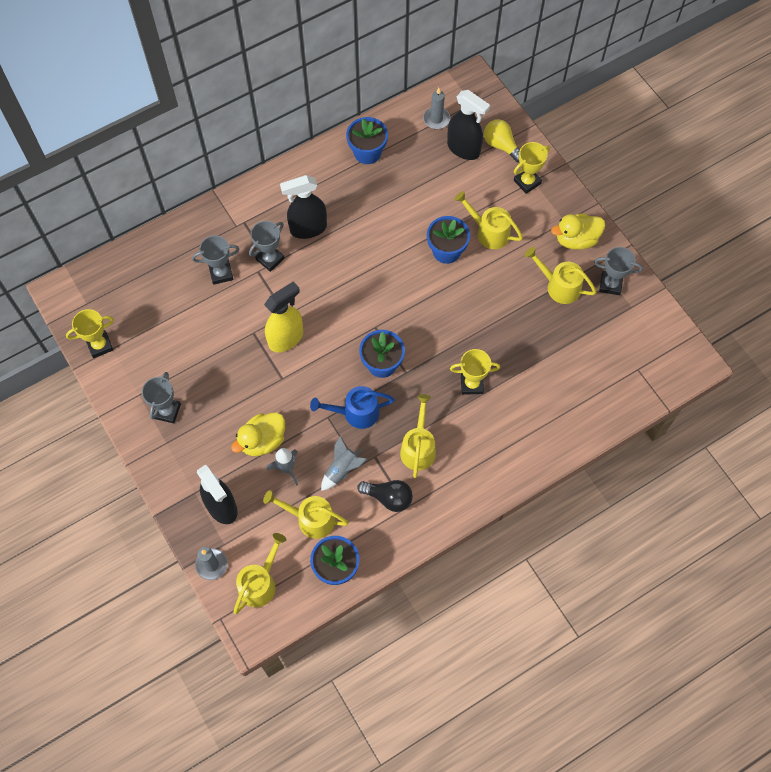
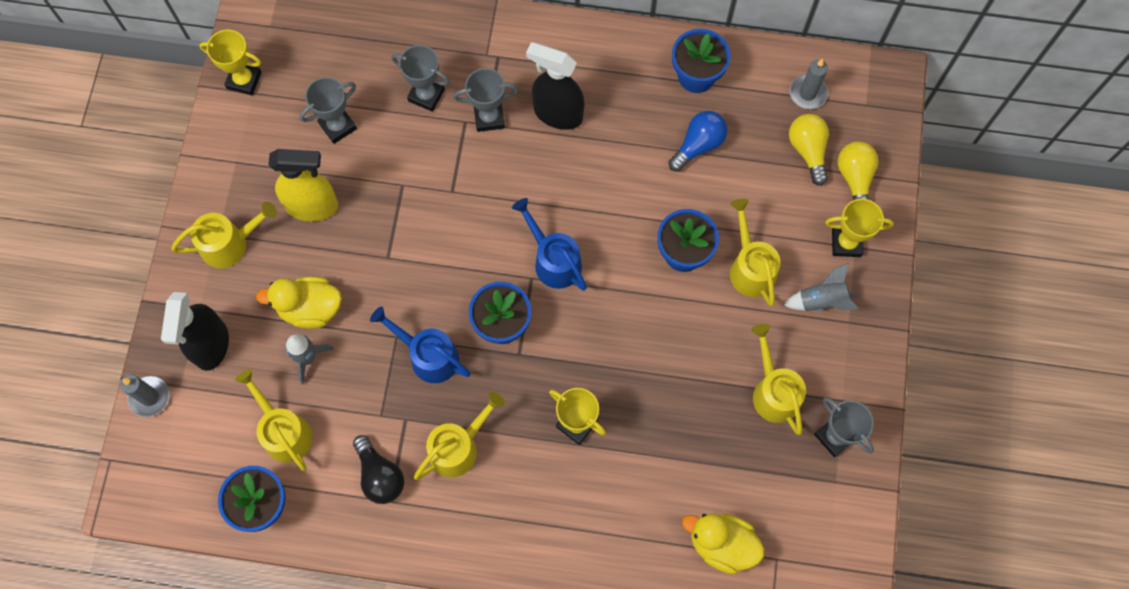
camera: 40 degrees right, 5 degrees up
grey trophy [142,372,181,423] -> grey trophy moved to [300,77,357,144]
yellow watering can [233,533,286,614] -> yellow watering can moved to [171,202,277,268]
yellow spray bottle [264,281,303,352] -> yellow spray bottle moved to [269,149,338,221]
grey rocket [321,436,367,491] -> grey rocket moved to [784,263,859,311]
black spray bottle [447,90,490,160] -> yellow light bulb [789,114,829,186]
yellow duck [551,213,605,250] -> yellow duck moved to [682,514,764,575]
none -> blue watering can [512,198,587,291]
none -> blue light bulb [669,111,728,172]

